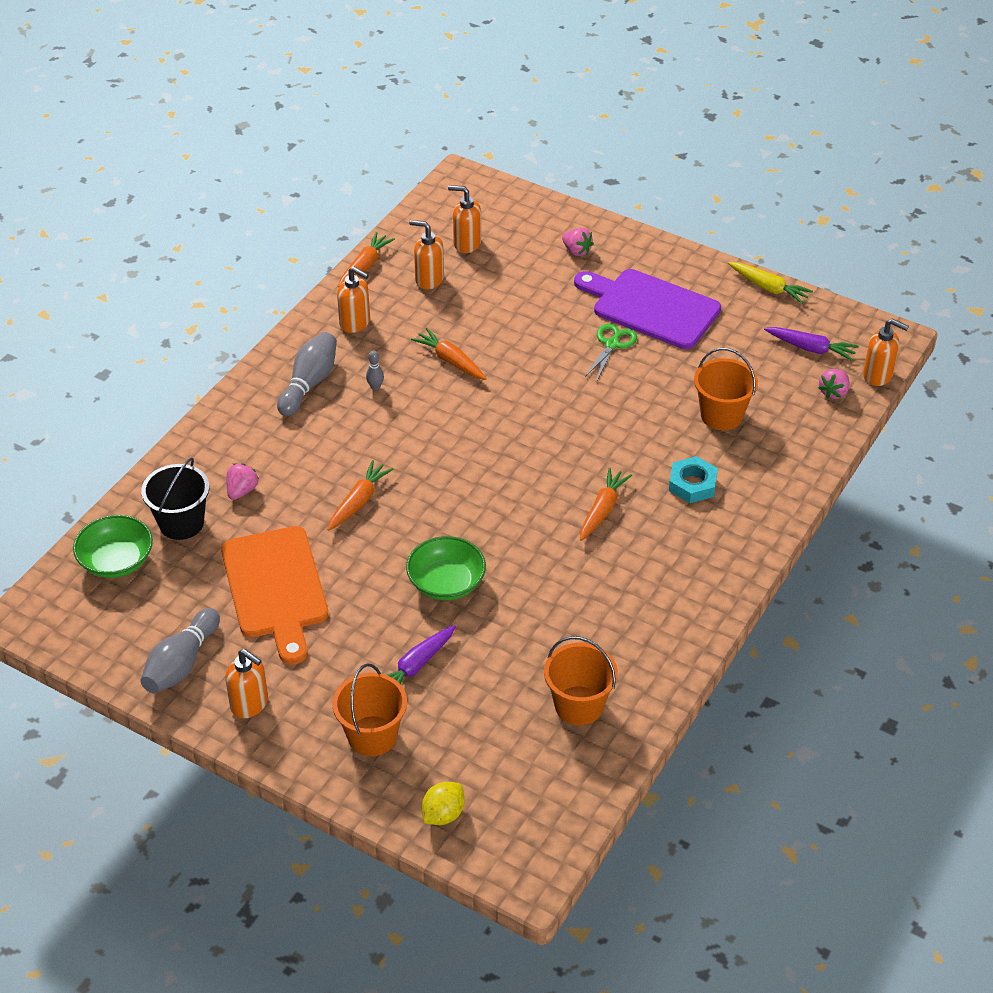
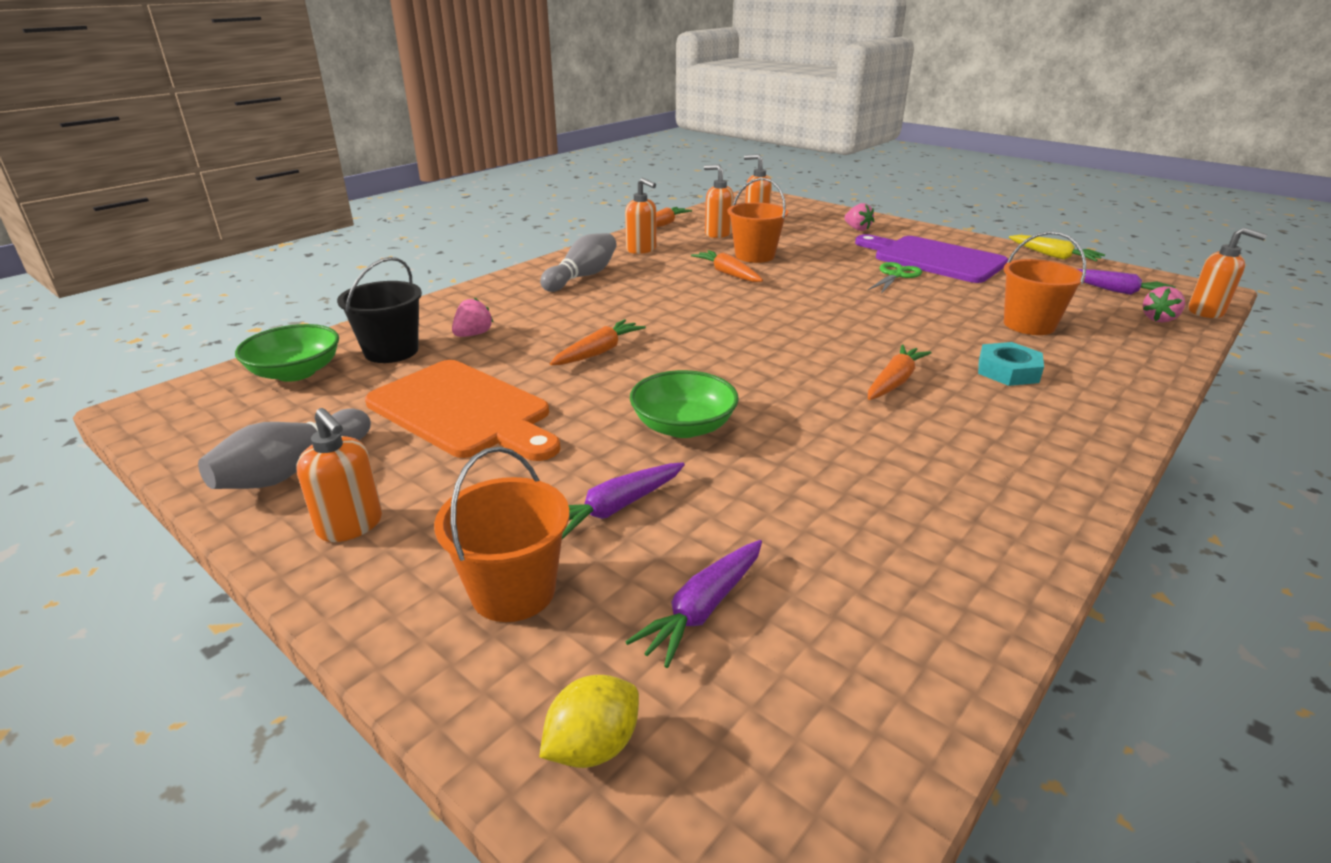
camera: 10 degrees right, 15 degrees down
orange cutting board [221,526,328,665] -> orange cutting board turned 45 degrees counterclockwise [365,360,560,461]
grey bowling pin [366,351,384,390] -> none
orange bucket [544,636,618,726] -> orange bucket moved to [728,178,788,263]
none -> purple carrot [625,540,762,668]

